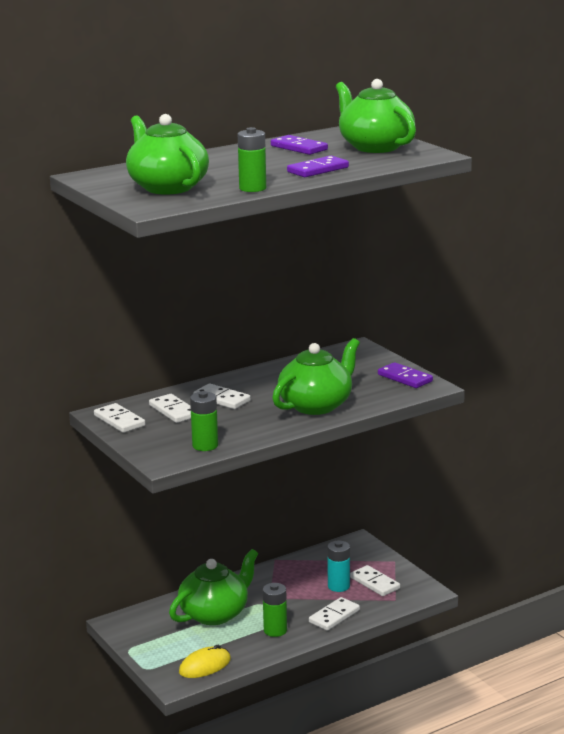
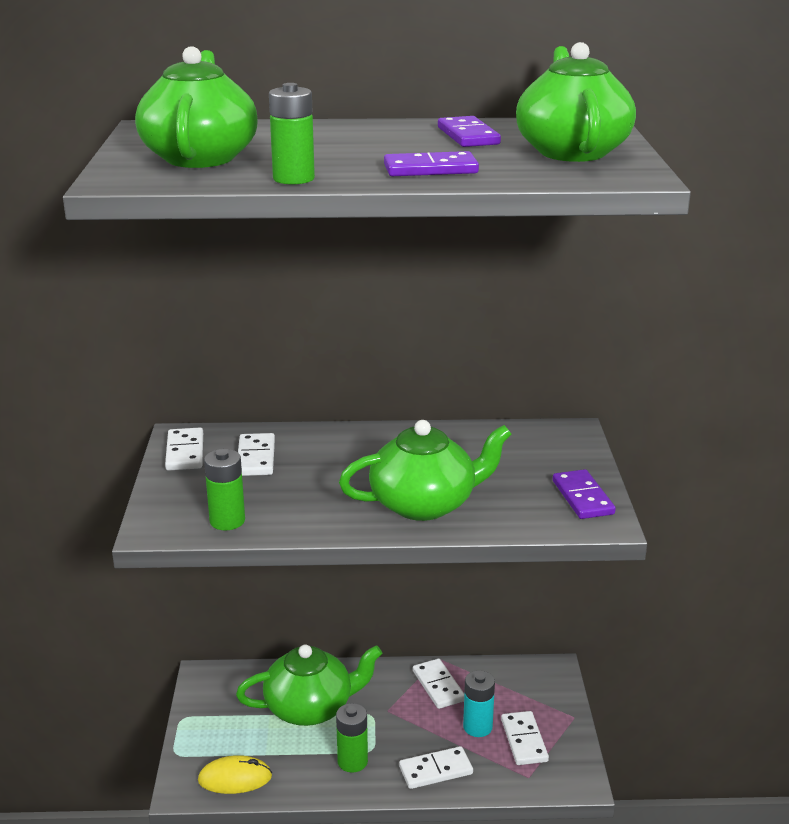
camera: 30 degrees right, 5 degrees up
white domino [193,384,251,409] -> white domino moved to [413,659,464,709]

